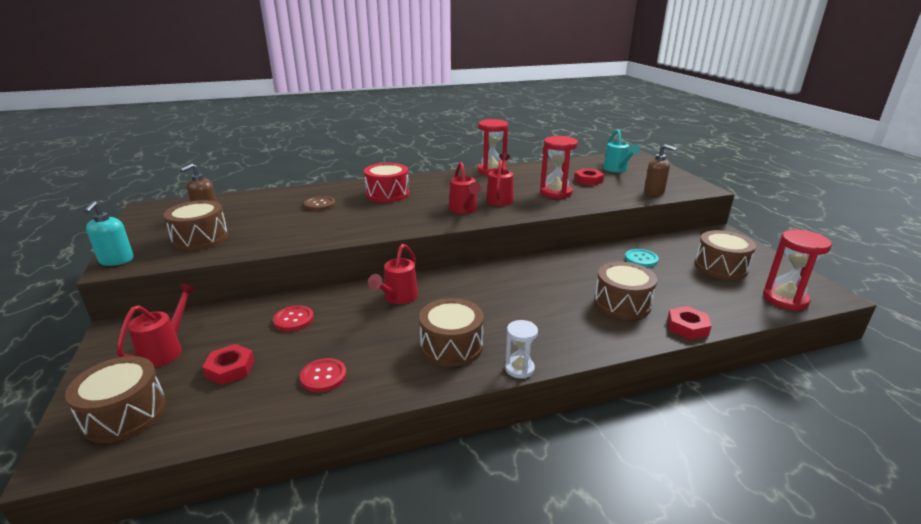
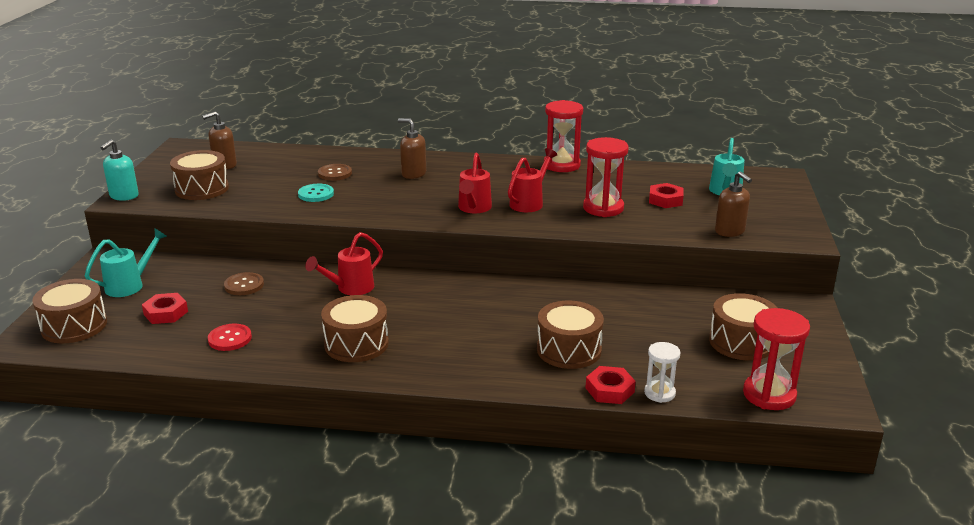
camera: 25 degrees right, 0 degrees up
red watering can [117,283,196,367] -> turquoise watering can [85,228,167,297]
red button [273,305,314,331] -> brown button [224,272,264,295]
red drum [364,163,409,203] -> brown soap dispenser [398,118,426,179]
white hourglass [505,320,538,379] -> white hourglass moved to [644,342,681,403]
turquoise button [625,249,659,267] -> turquoise button moved to [298,184,334,202]

